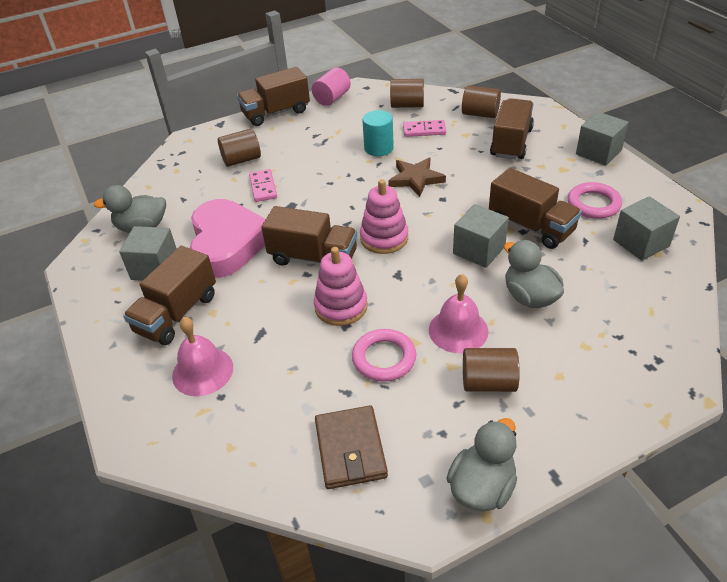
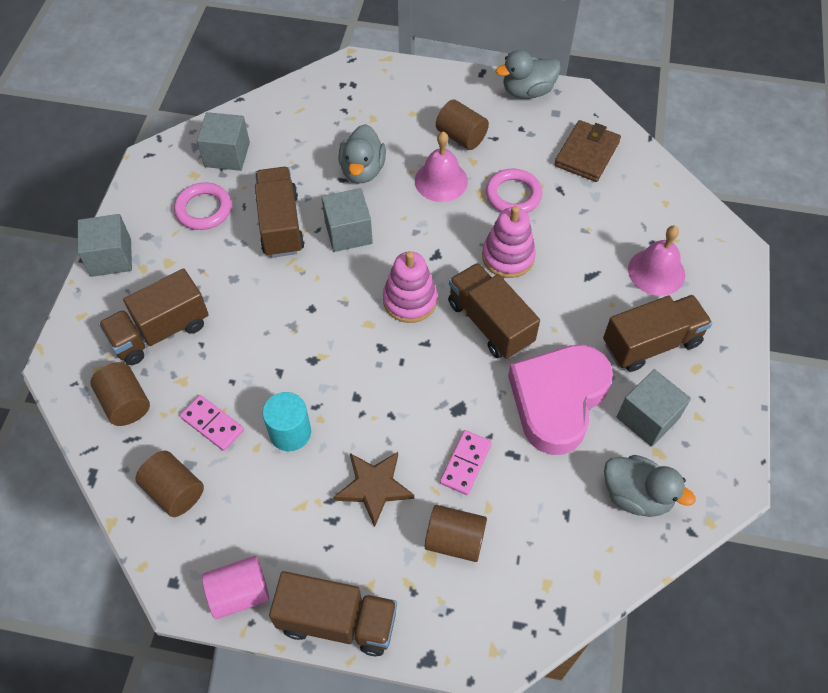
camera: 145 degrees left, 15 degrees up
brown star [388,157,446,197] -> brown star moved to [334,452,414,527]

